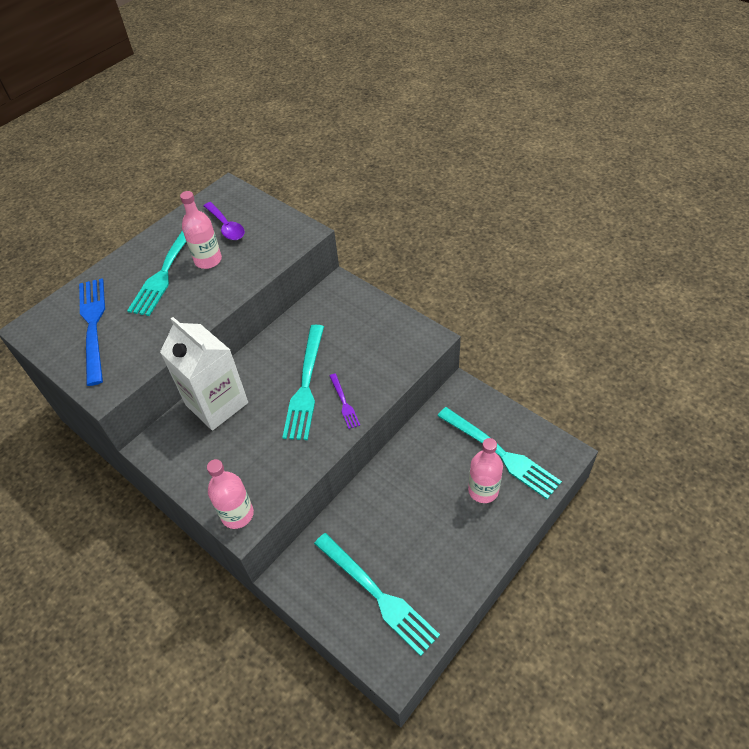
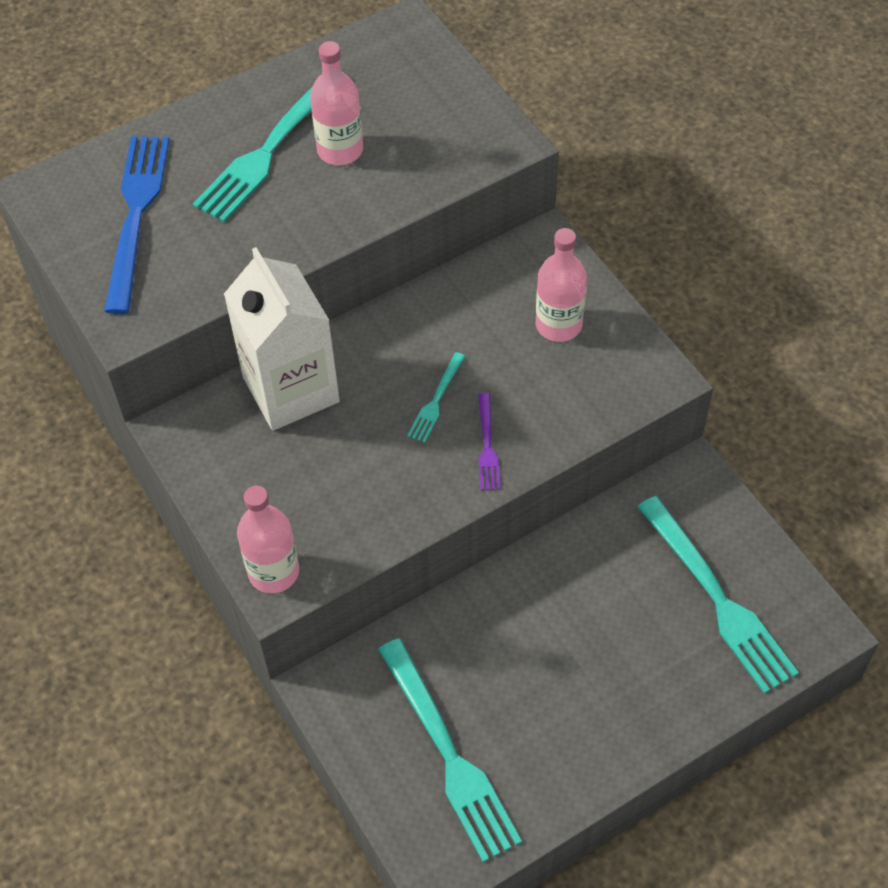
camera: 15 degrees right, 5 degrees up
purple spoon [204,202,245,240] -> none
turquoise fork [282,325,324,440] -> turquoise fork [407,352,465,443], size x0.48
pink bottle [468,438,503,503] -> pink bottle moved to [536,228,587,342]

